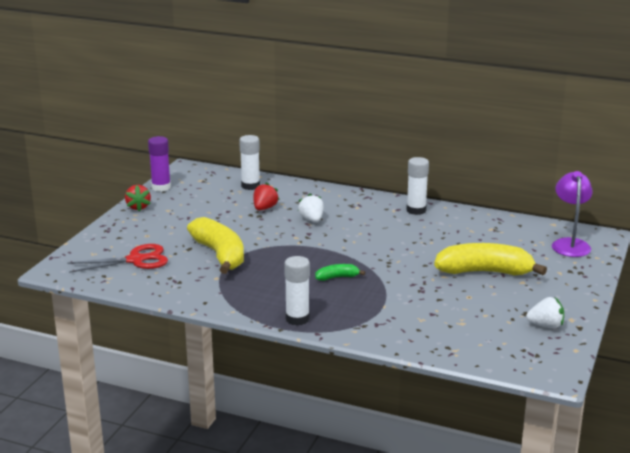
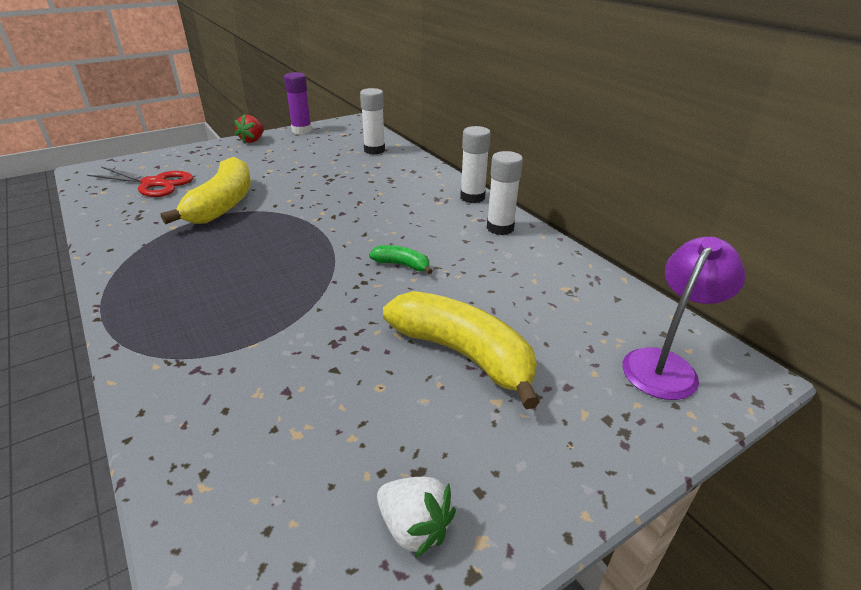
camera: 35 degrees right, 10 degrees up
red strawberry [254,182,279,210] -> none
white glue stick [284,256,310,325] -> white glue stick moved to [460,126,491,203]
white strawberry [298,193,324,222] -> none
green banana [315,264,365,281] -> green banana moved to [369,245,433,274]

